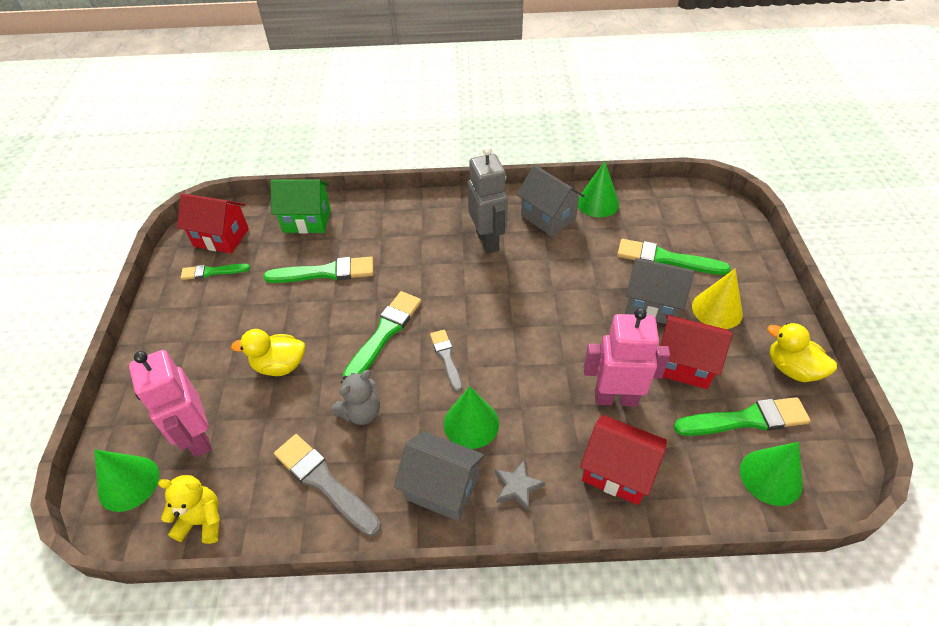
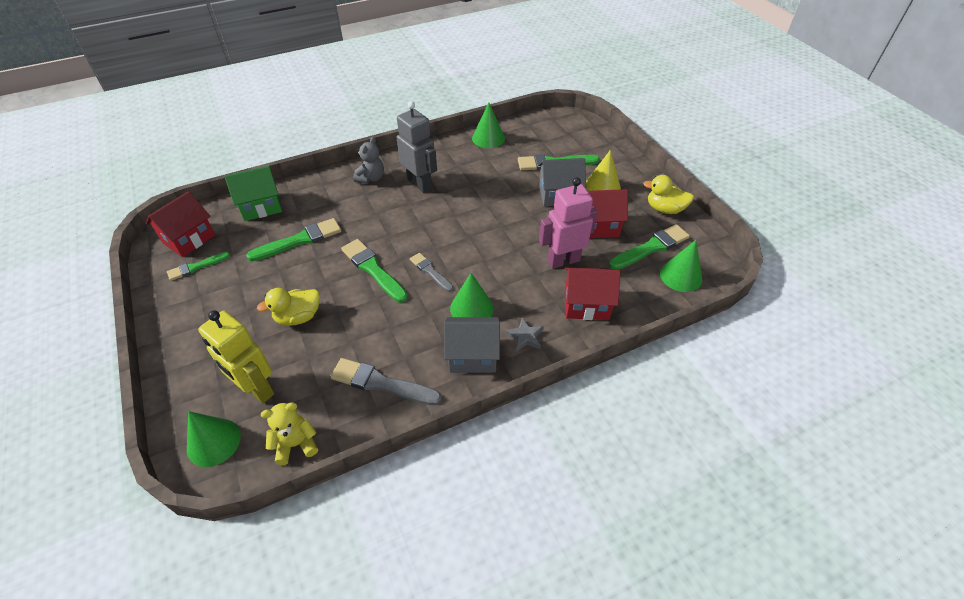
camera: 25 degrees left, 0 degrees up
pink robot [129,350,212,457] -> yellow robot [198,310,274,403]
red house [177,193,249,254] -> red house turned 45 degrees counterclockwise [146,191,215,257]
grey teddy bear [331,370,380,425] -> grey teddy bear moved to [353,137,384,183]
green brush [343,291,421,377] -> green brush turned 45 degrees counterclockwise [341,239,408,303]
grey house [517,165,585,236] -> none

